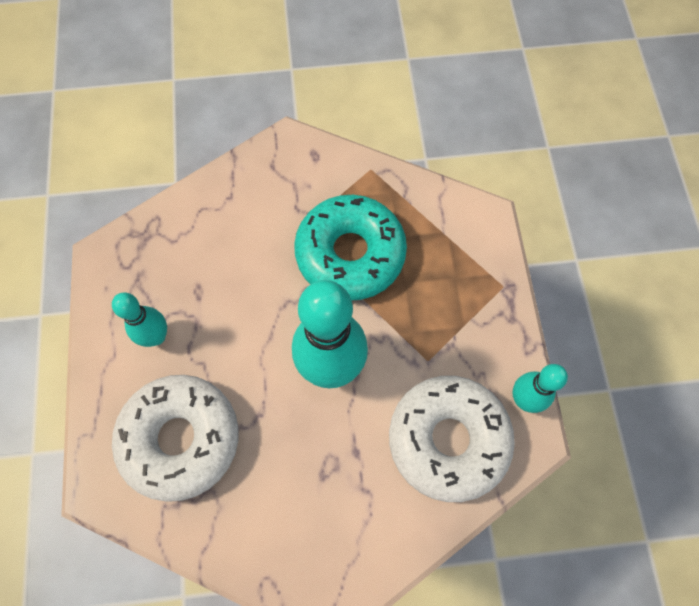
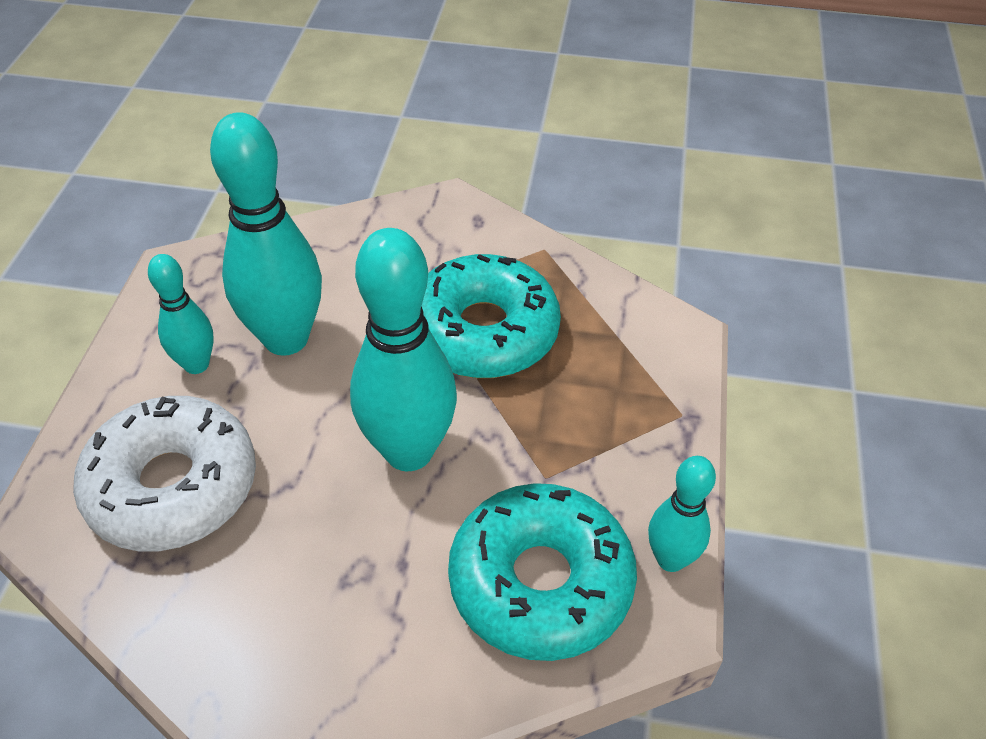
camera: 15 degrees right, 20 degrees down
white donut [389,376,515,502] -> turquoise donut [448,483,637,661]
none -> turquoise bowling pin [210,112,322,356]

